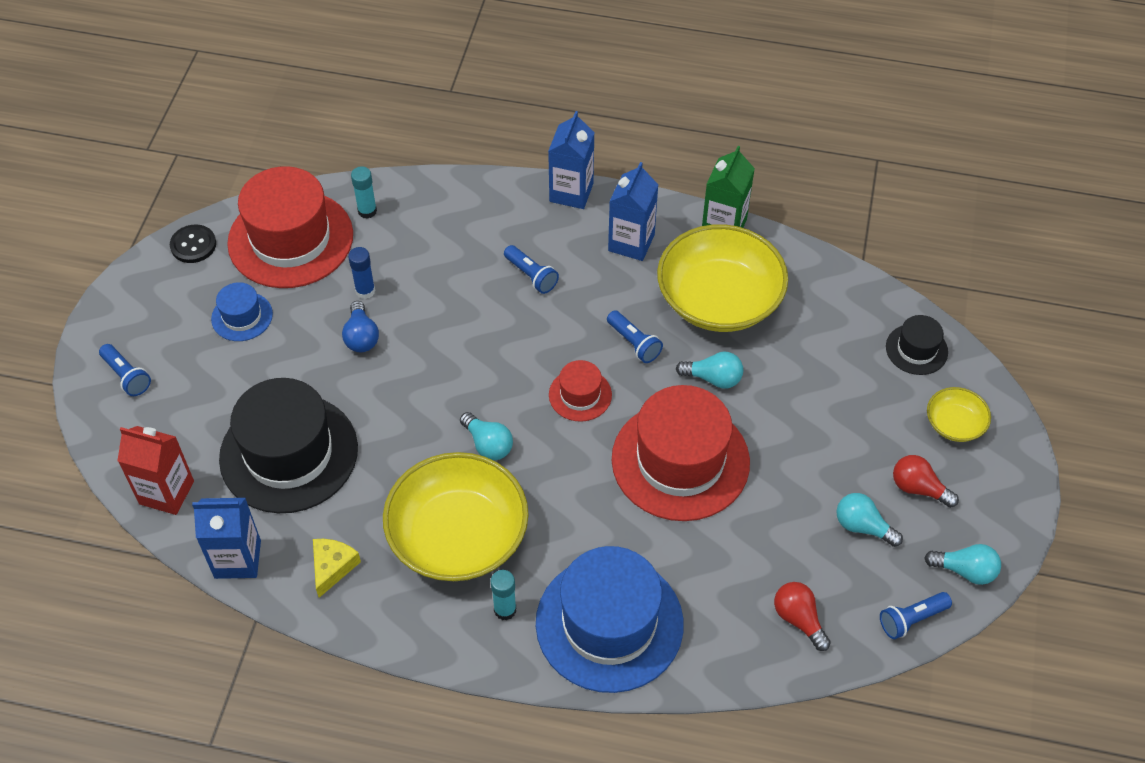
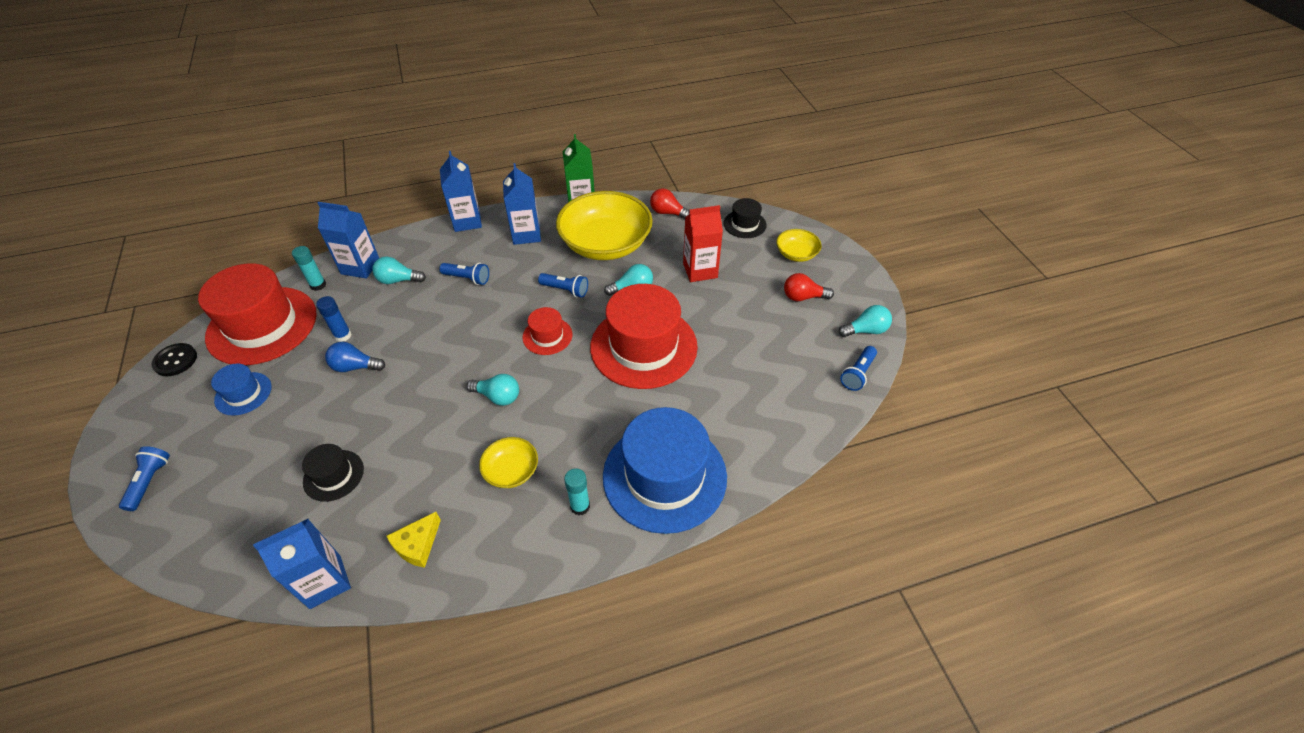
camera: 30 degrees left, 5 degrees down
blue flashlight [99,344,151,396] -> blue flashlight turned 105 degrees counterclockwise [119,446,170,511]
red carton [117,426,194,515] -> red carton moved to [683,205,723,282]
black hat [219,378,358,513] -> black hat [302,444,364,502], size x0.47
yellow cheese [313,539,361,598] -> yellow cheese turned 135 degrees counterclockwise [386,512,441,568]
blue light bulb [342,301,379,352] -> blue light bulb turned 135 degrees clockwise [325,342,385,372]
yellow bowl [383,452,529,581] -> yellow bowl [479,437,538,488], size x0.47
red light bulb [774,582,831,651] -> red light bulb moved to [650,188,689,219]
turquoise light bulb [836,493,903,547] -> turquoise light bulb moved to [372,256,426,284]
none -> blue carton [318,202,379,278]

